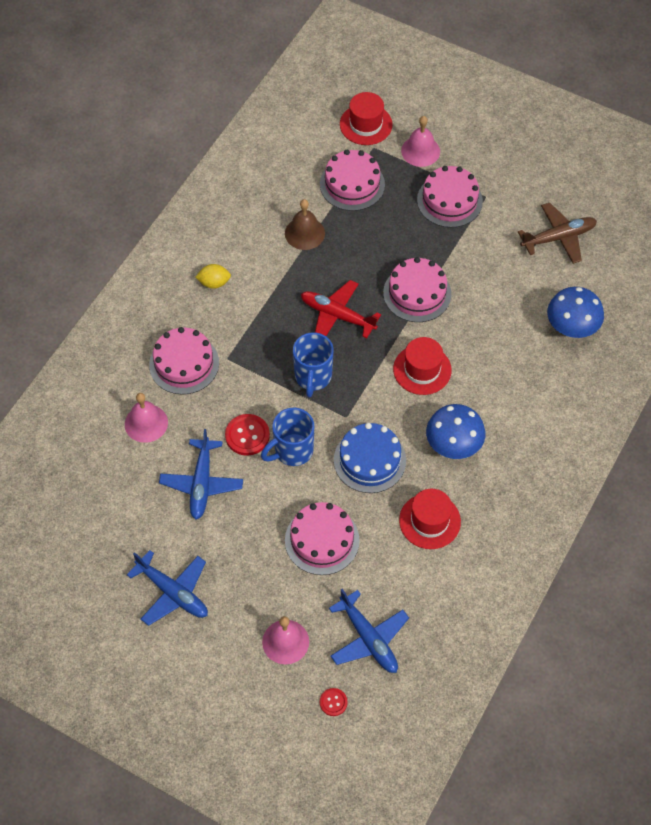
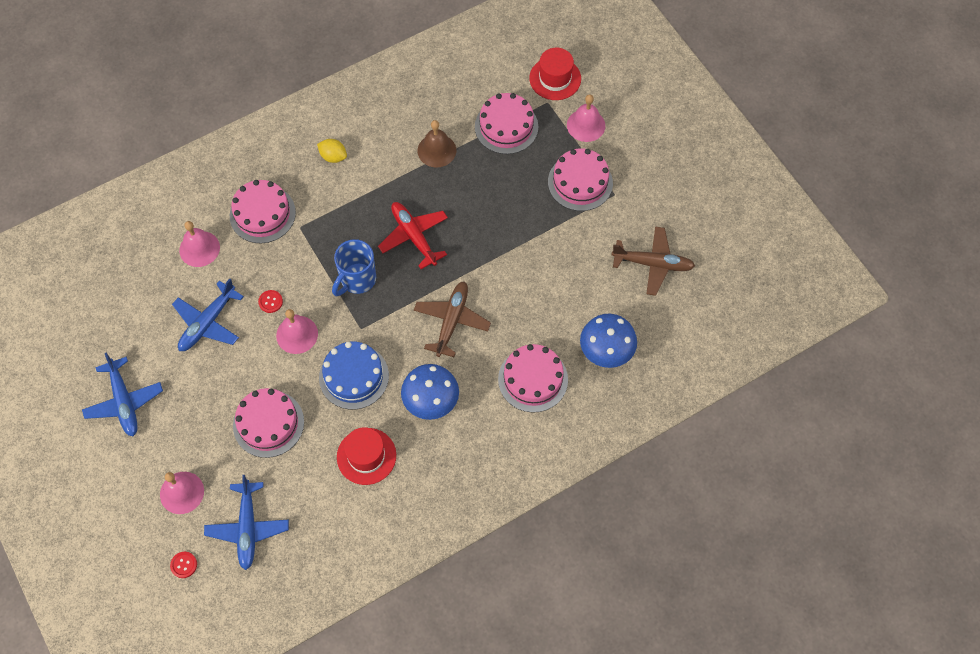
camera: 30 degrees right, 5 degrees up
red button [225,414,270,456] -> red button [258,290,283,313], size x0.57
blue mug [261,408,314,466] -> pink bell [276,309,318,354]
pink cake [383,257,451,322] -> pink cake moved to [498,344,568,413]
red hat [393,337,452,395] -> brown plane [414,281,491,357]

